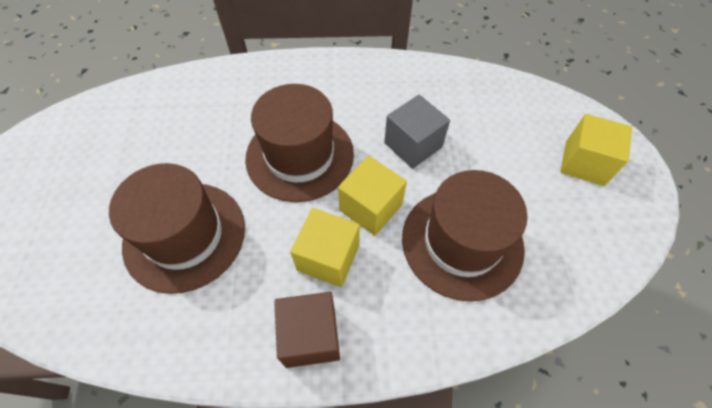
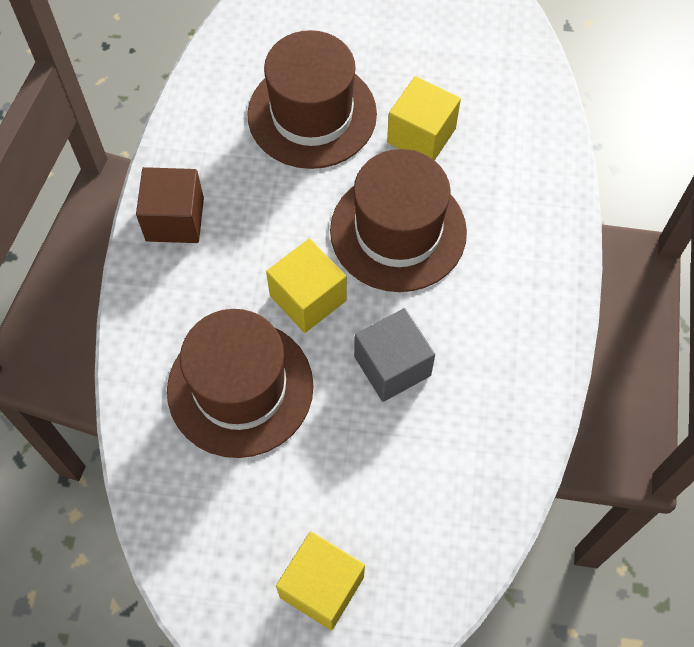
camera: 100 degrees right, 5 degrees up
yellow cube [290,208,360,287] -> yellow cube moved to [387,76,461,160]

